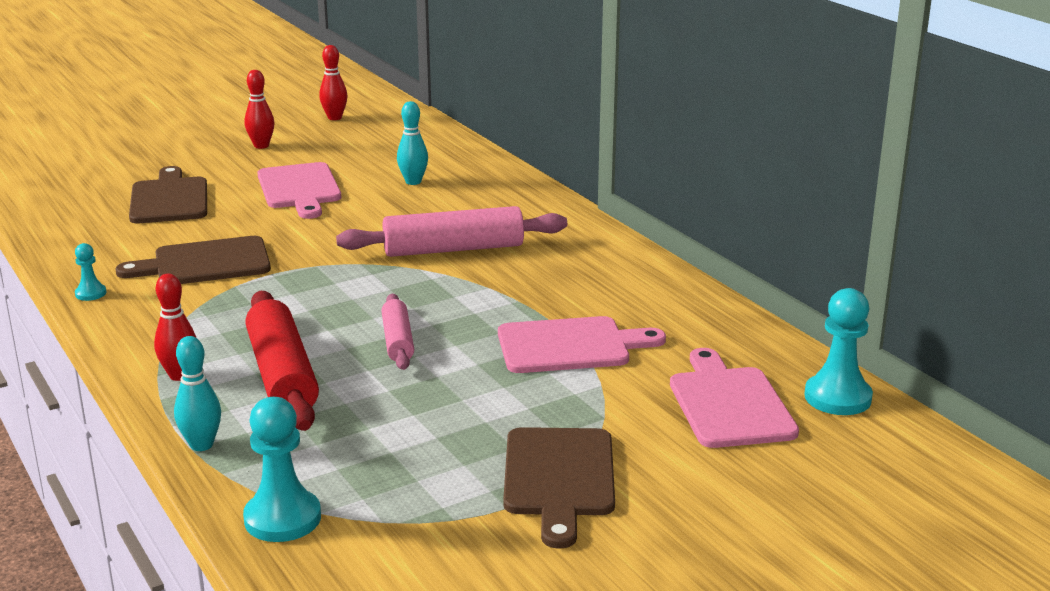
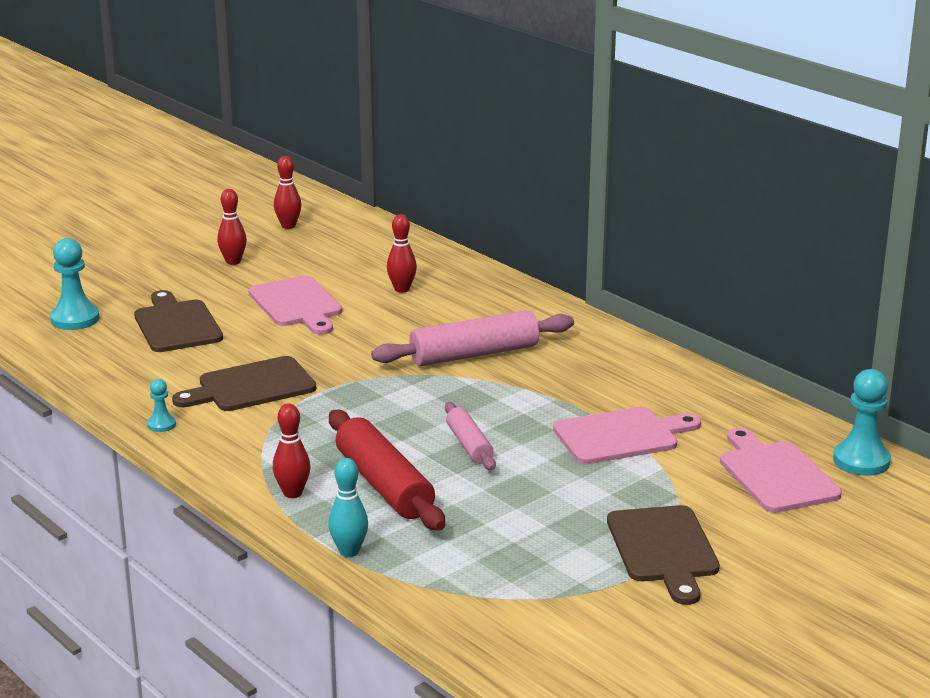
camera: 10 degrees left, 0 degrees up
turquoise pawn [243,397,321,542] -> turquoise pawn moved to [50,238,100,330]
turquoise bowling pin [397,101,428,185] -> red bowling pin [387,214,417,293]

